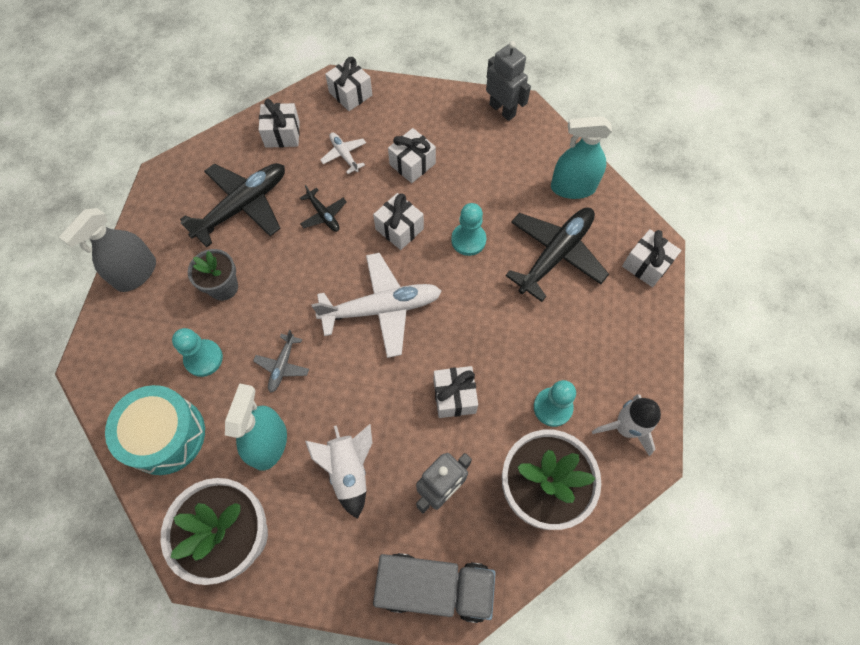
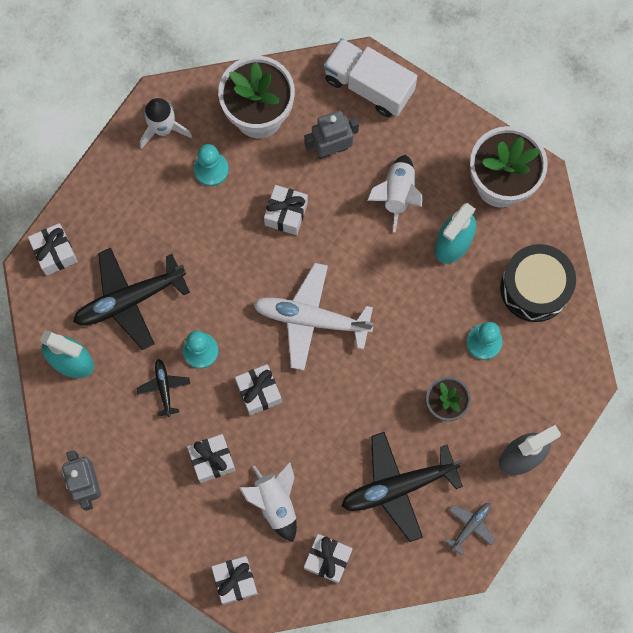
camera: 155 degrees left, 10 degrees up
turquoise drum [105,385,205,475] -> black drum [500,244,576,322]
grey plane [253,330,309,393] -> grey plane moved to [445,503,495,555]
black plane [300,185,347,232] -> black plane moved to [137,359,190,417]
white plane [320,132,366,174] -> white rocket [239,462,297,542]
grey truck [373,553,496,623] -> white truck [323,38,417,117]

